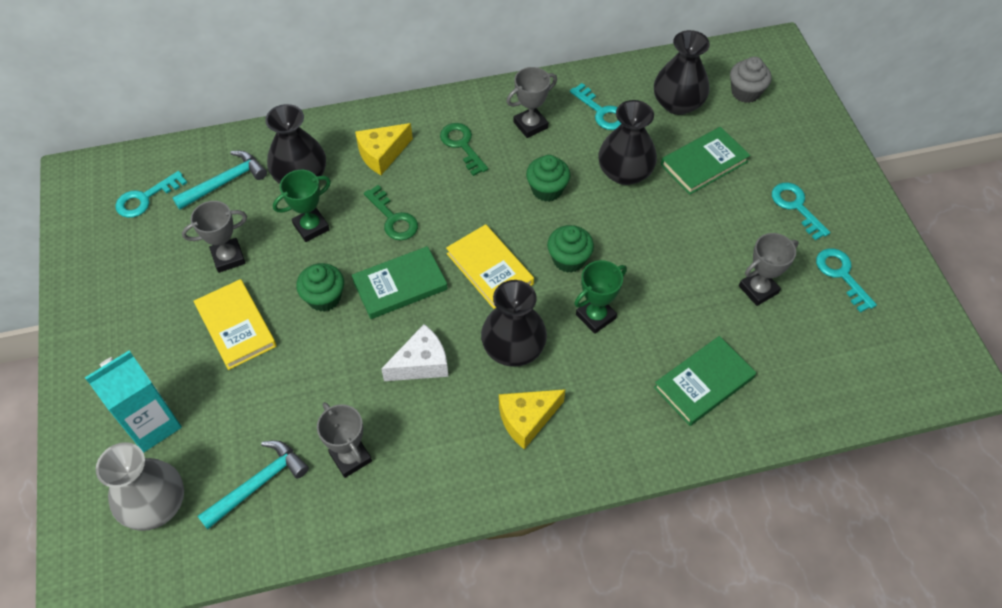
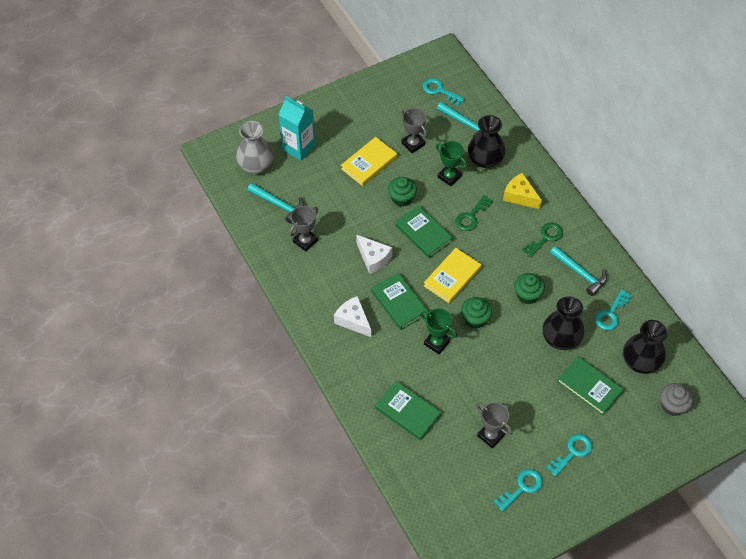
camera: 75 degrees right, 0 degrees up
black vase [481,280,547,367] -> green book [371,273,428,330]
yellow cheese [499,389,566,449] -> white cheese [334,296,371,337]
grey trophy [507,67,557,138] -> turquoise hammer [550,246,607,296]

